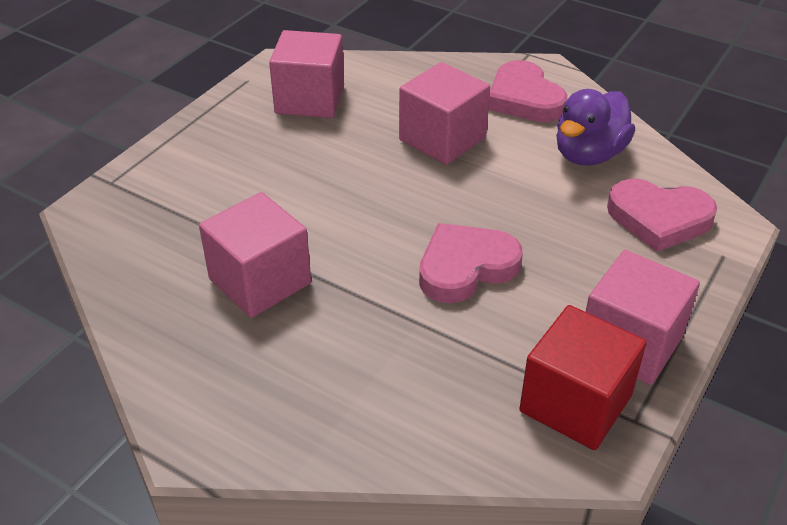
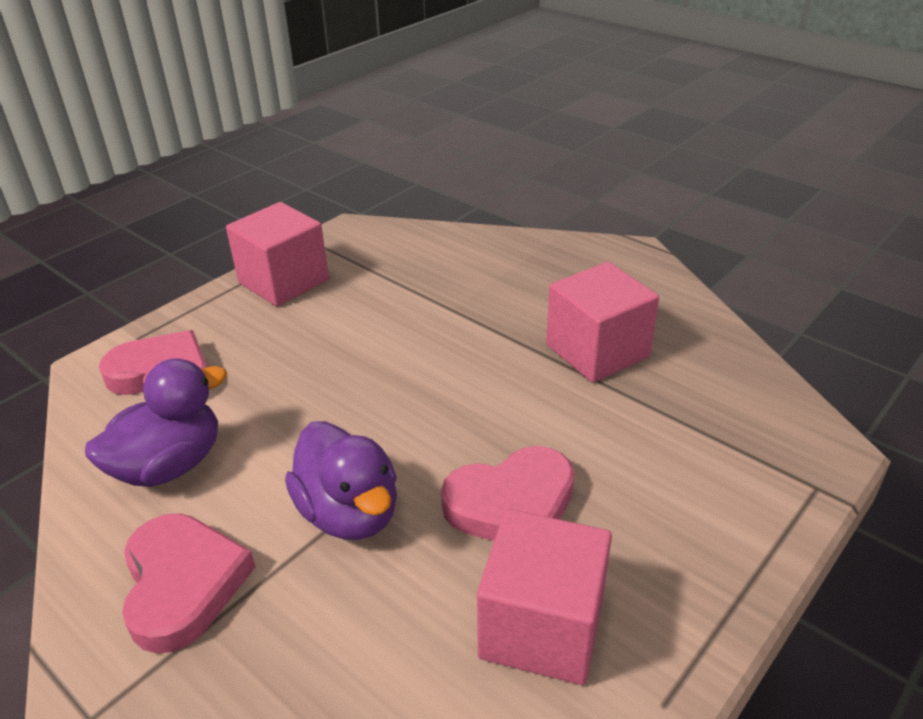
camera: 170 degrees left, 5 degrees down
pink cube [399,62,490,165] -> purple duck [285,421,397,540]
pink heart [419,223,523,303] -> pink heart moved to [441,446,575,541]
red cube [519,305,647,450] -> none

